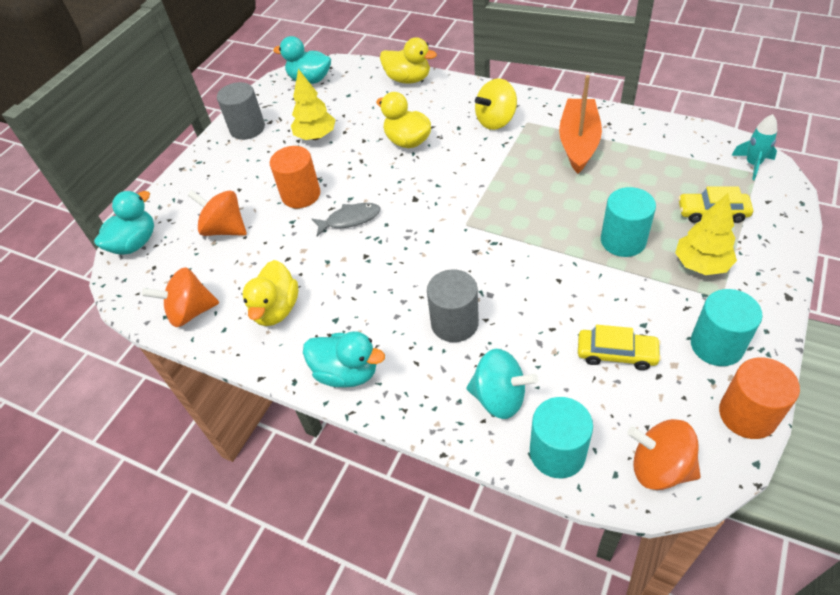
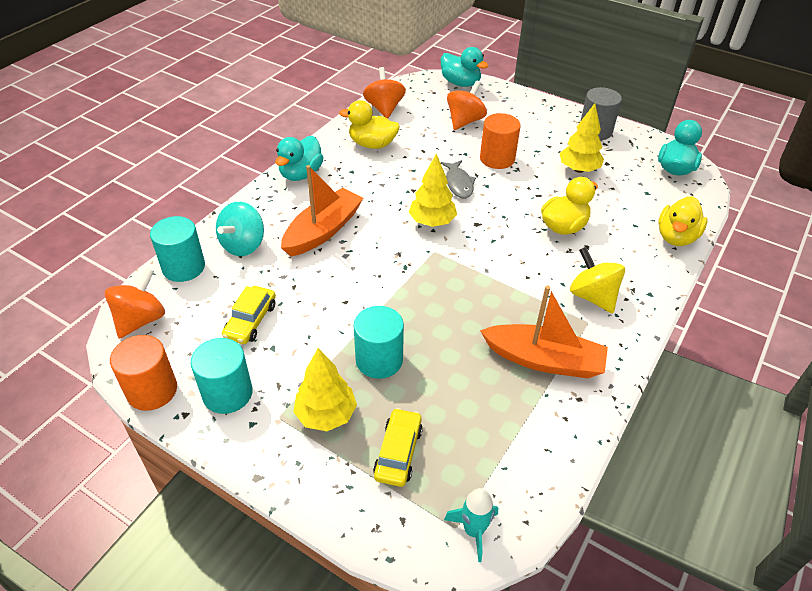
camera: 90 degrees right, 5 degrees down
grey cylinder [427,269,479,342] -> orange boat [281,165,363,257]
none -> yellow tree [409,154,457,227]

